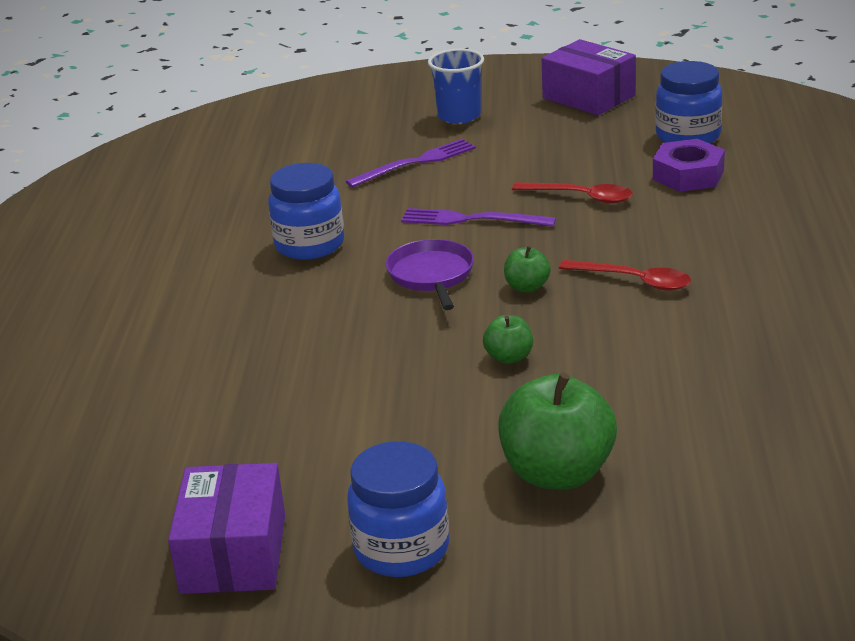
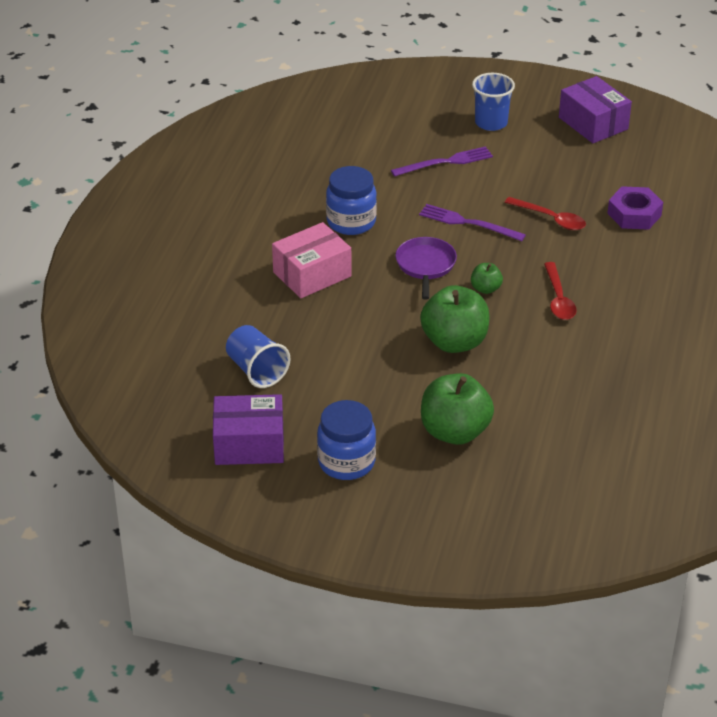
camera: 10 degrees right, 10 degrees up
purple box [168,463,285,594] -> purple box turned 75 degrees clockwise [213,394,284,465]
green apple [483,315,533,364] -> green apple [420,285,489,353], size x2.08
red spoon [559,260,691,291] -> red spoon turned 45 degrees clockwise [544,262,577,320]
blue jar [655,61,722,144] -> none
none -> blue cup [226,325,291,388]
none -> pink box [272,222,351,298]

